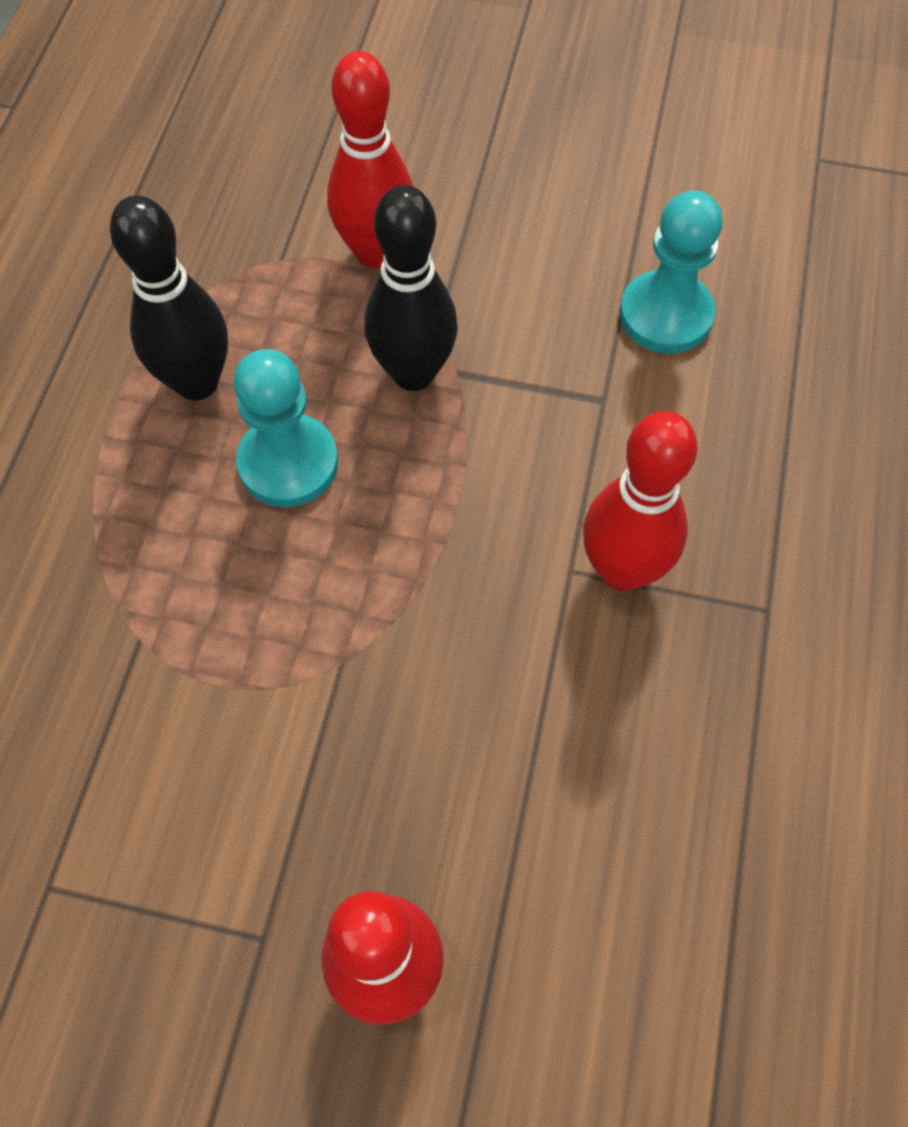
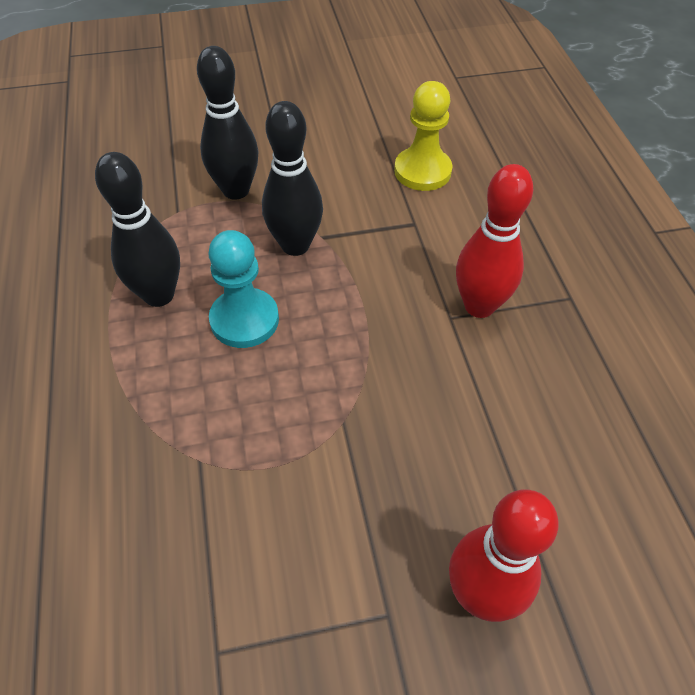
camera: 25 degrees left, 10 degrees down
red bowling pin [327,51,413,268] -> black bowling pin [197,46,259,200]
turquoise pawn [619,190,723,354] -> yellow pawn [394,81,452,191]

